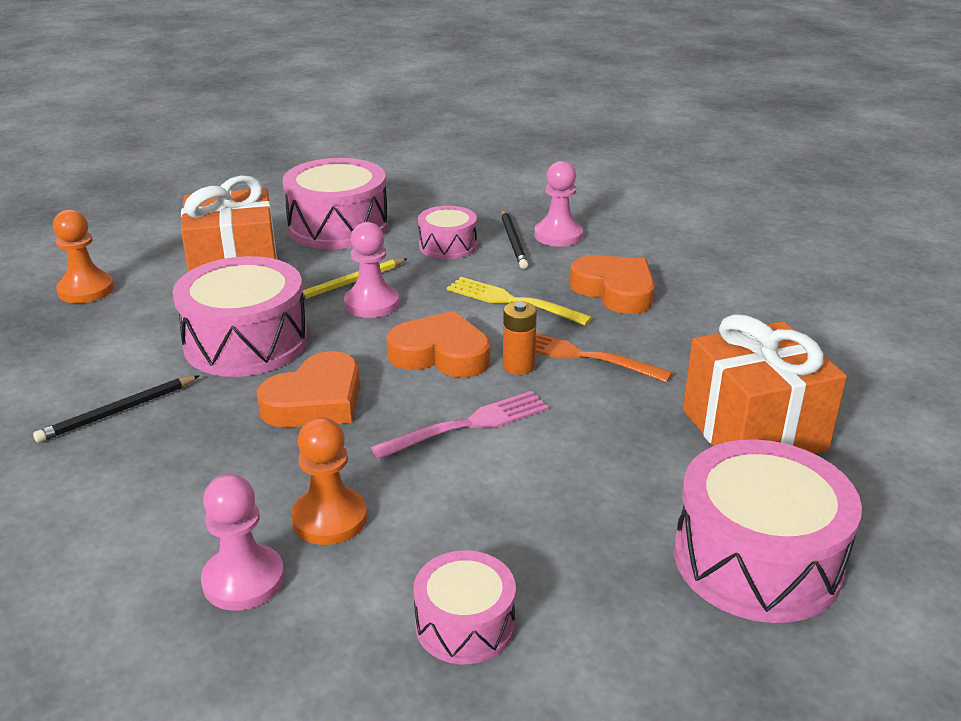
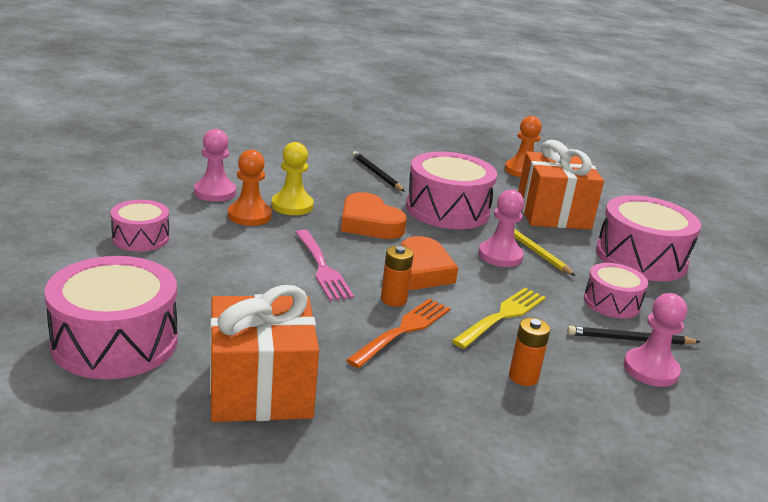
camera: 95 degrees right, 5 degrees down
orange heart [570,255,655,314] -> orange battery [509,318,550,386]
none -> yellow pawn [271,142,314,215]

